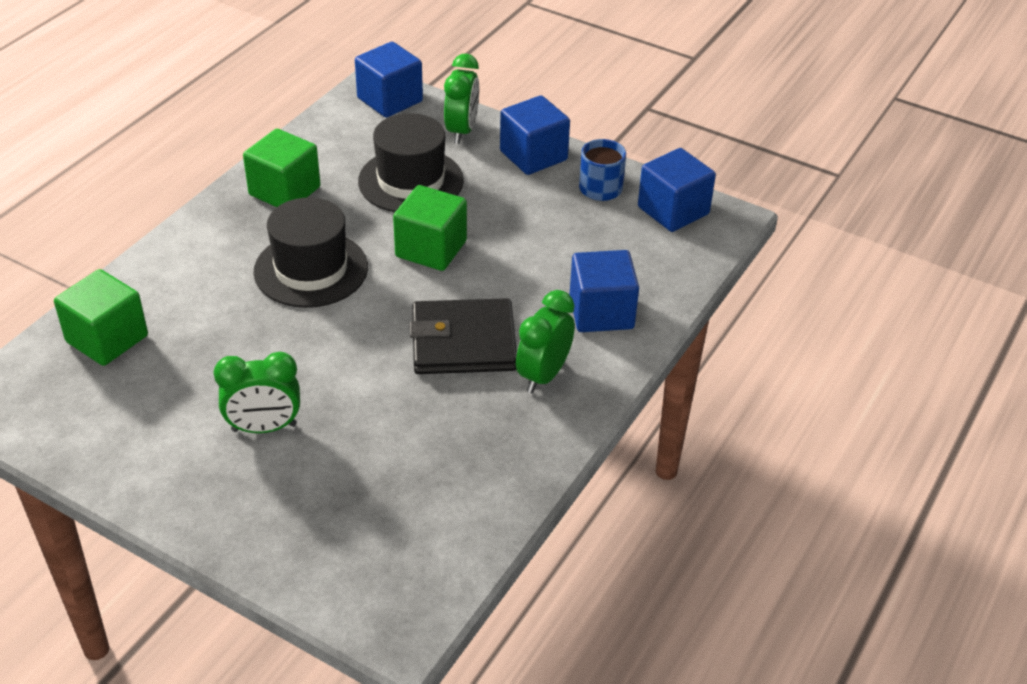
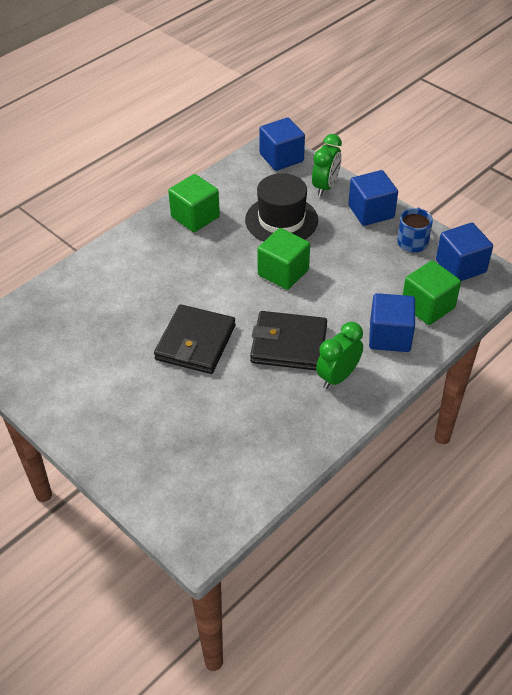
camera: 15 degrees right, 5 degrees up
green cube [54,269,148,366] -> green cube moved to [403,260,461,325]
green clock [214,352,300,433] -> none
black hat [254,197,368,308] -> none
none -> black wallet [154,304,236,374]

